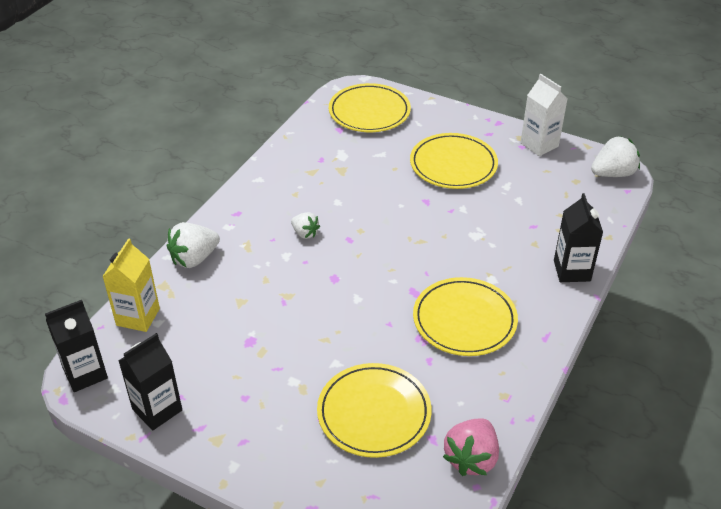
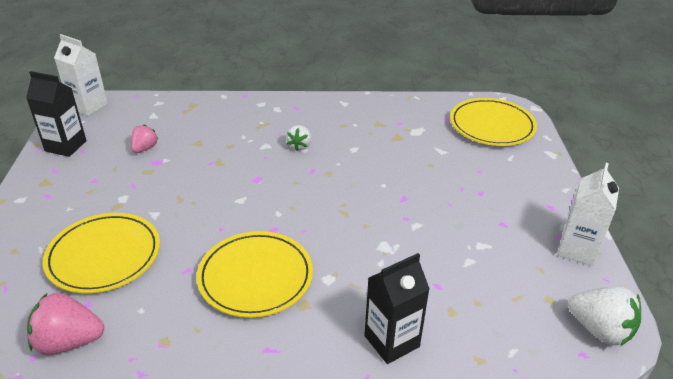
camera: 60 degrees right, 5 degrees down
black carton [45,300,108,392] -> white carton [54,34,108,116]
yellow carton [102,238,160,332] -> none
white strawberry [167,222,220,268] -> none
yellow plate [410,133,498,189] -> none
none -> pink strawberry [131,124,158,153]

